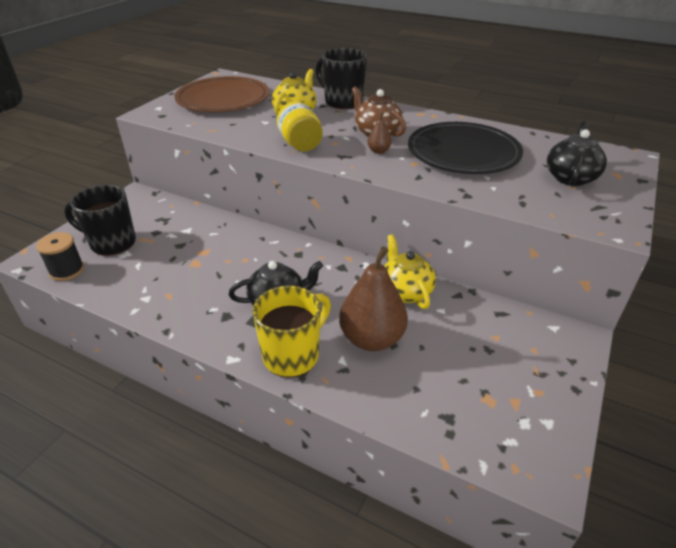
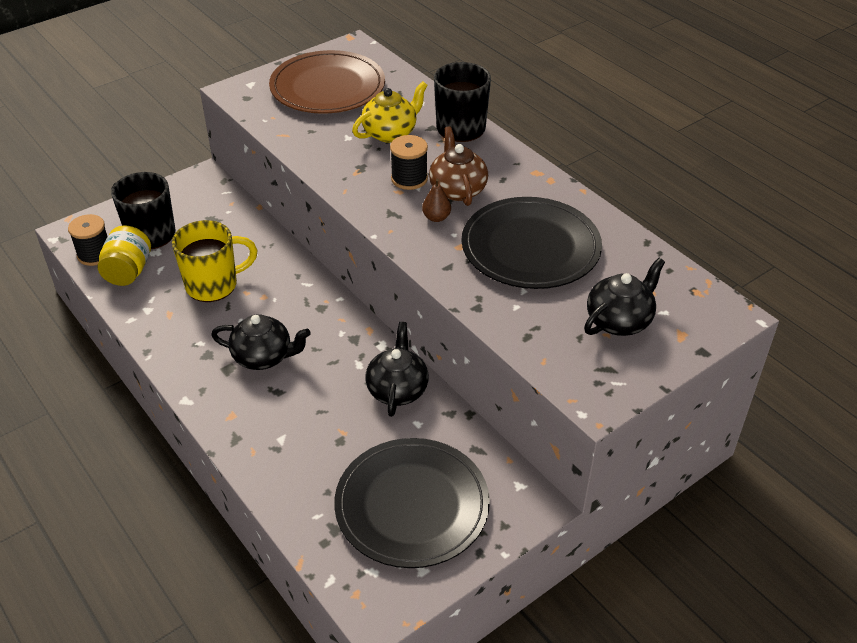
camera: 25 degrees right, 5 degrees up
yellow mug [252,286,331,378] -> yellow mug moved to [172,220,258,302]
yellow jar [277,101,323,151] -> yellow jar moved to [98,226,151,286]
brown pear [339,246,408,351] -> none
yellow teapot [384,234,436,309] -> black teapot [365,322,429,417]
none -> black plate [334,438,490,568]
none -> black spool [390,135,428,190]

